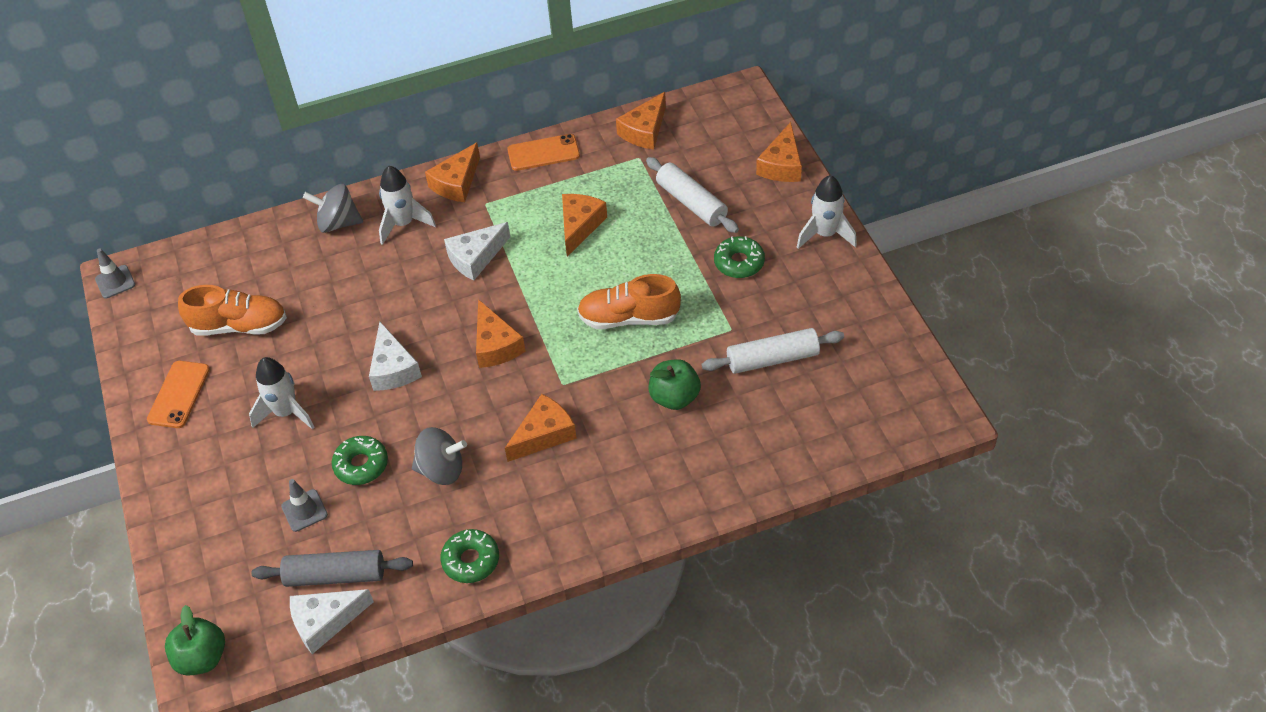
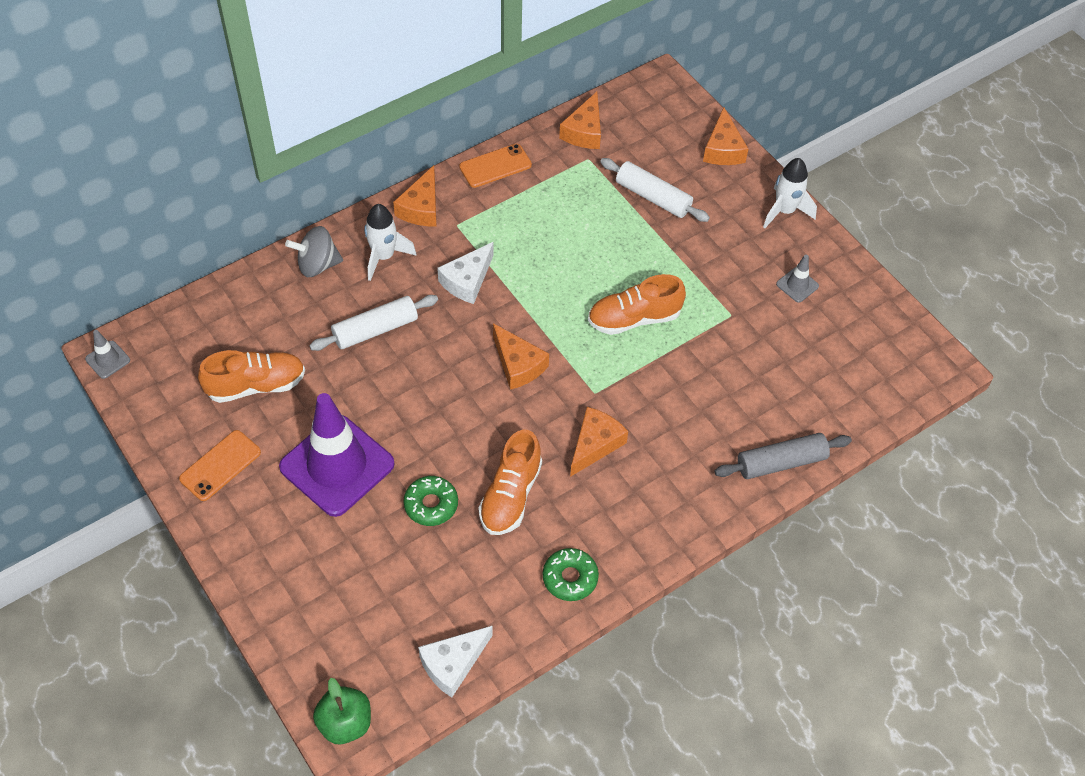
camera: 20 degrees left, 5 degrees up
orange phone [147,361,210,428] -> orange phone turned 45 degrees clockwise [179,430,261,501]
white rocket [249,357,314,429] -> purple traffic cone [279,393,395,517]
grey rolling pin [251,550,413,587] -> grey rolling pin moved to [715,433,852,479]
grey traffic cone [281,479,328,532] -> grey traffic cone moved to [776,255,819,303]
white cheese [369,322,422,391] -> none
grey spinning top [412,427,467,485] -> orange shoe [479,429,542,535]
orange cheese [562,194,607,257] -> none
green apple [649,359,701,410] -> none
white rolling pin [702,328,844,374] -> white rolling pin moved to [309,295,438,351]
green donut [714,236,765,278] -> none

